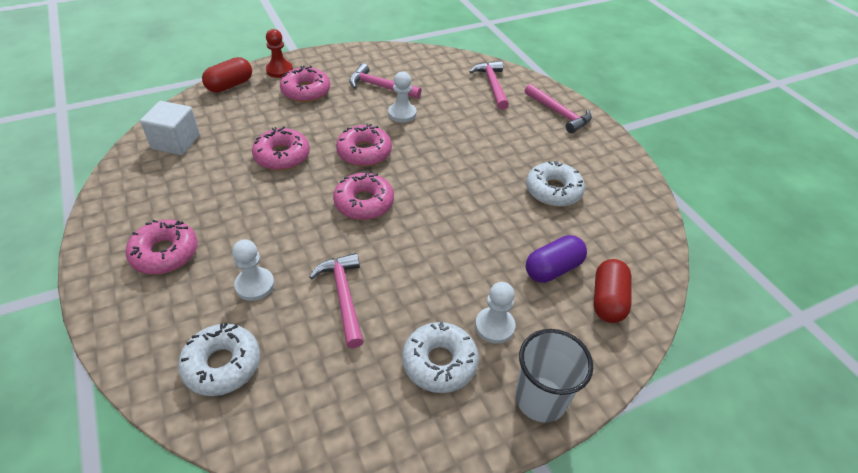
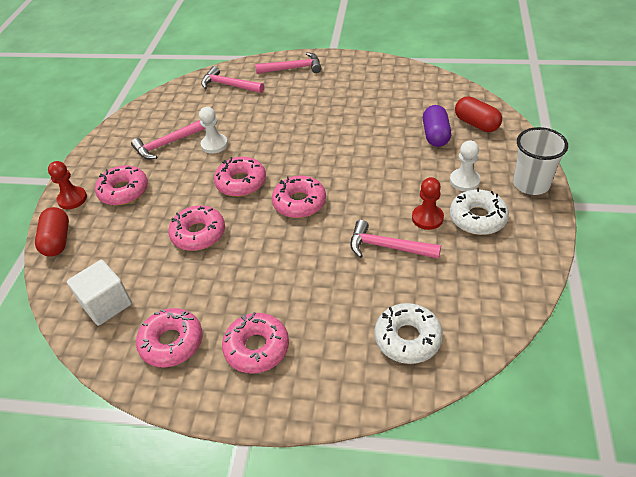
camera: 50 degrees left, 0 degrees up
white pawn [232,239,275,301] -> none
white donut [526,161,585,207] -> none
none -> pink donut [136,308,202,367]
none -> red pawn [412,177,444,230]

